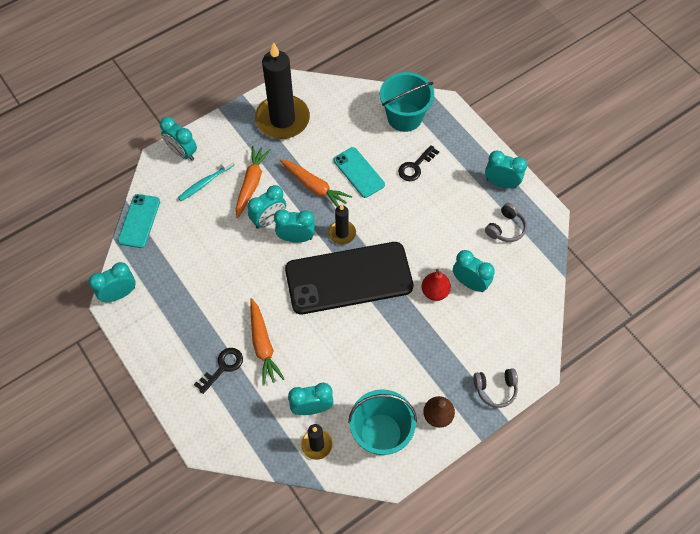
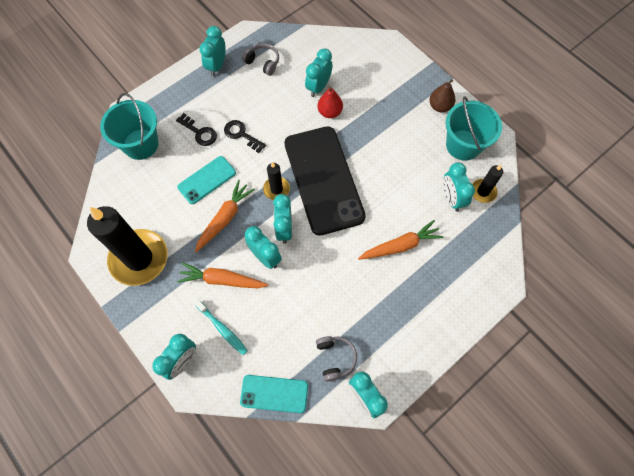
camera: 95 degrees left, 5 degrees up
black key [194,348,243,394] -> black key moved to [224,120,266,153]
grey headphones [473,368,518,408] -> grey headphones moved to [316,336,357,382]

